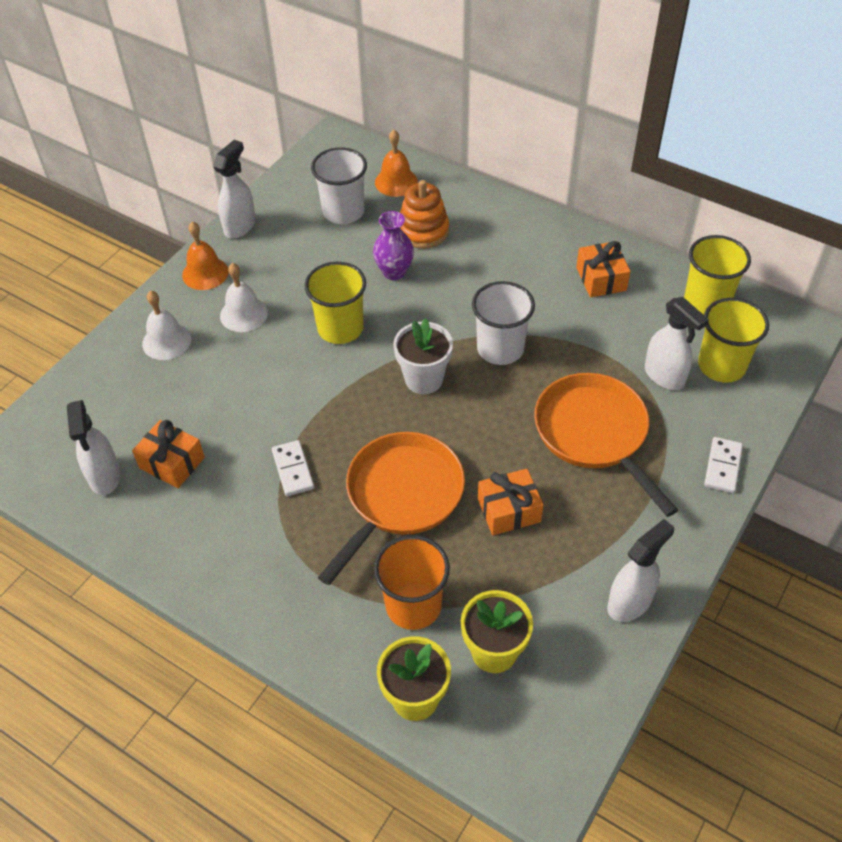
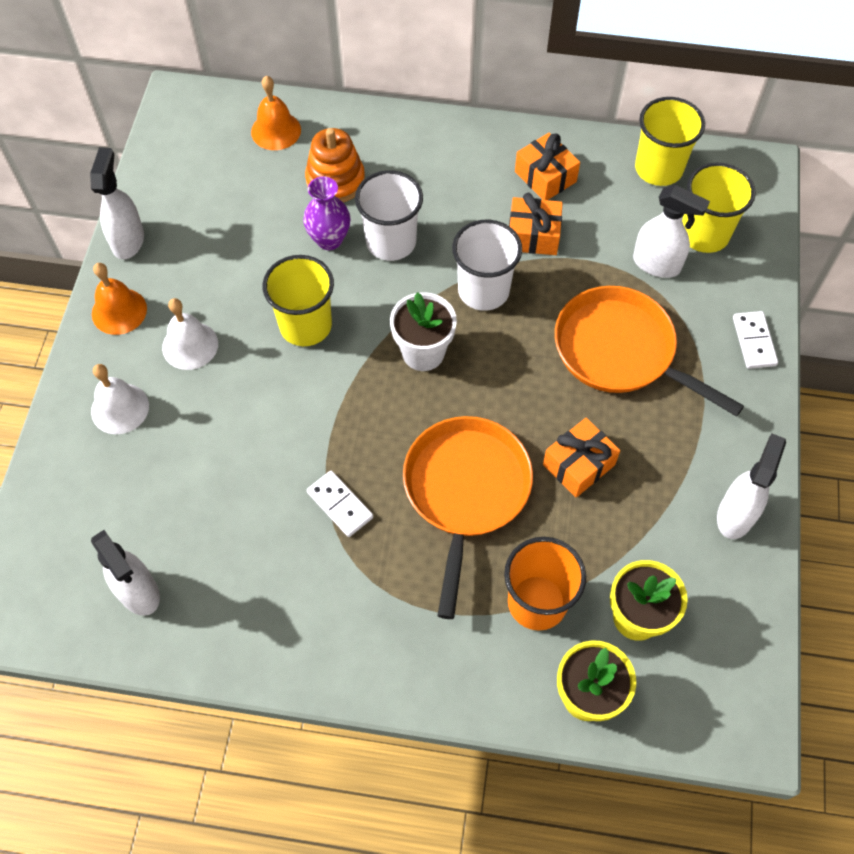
camera: 25 degrees left, 10 degrees up
orange gift [132,420,205,488] -> orange gift moved to [509,193,563,255]
white cup [311,147,367,224] -> white cup moved to [355,170,423,261]

